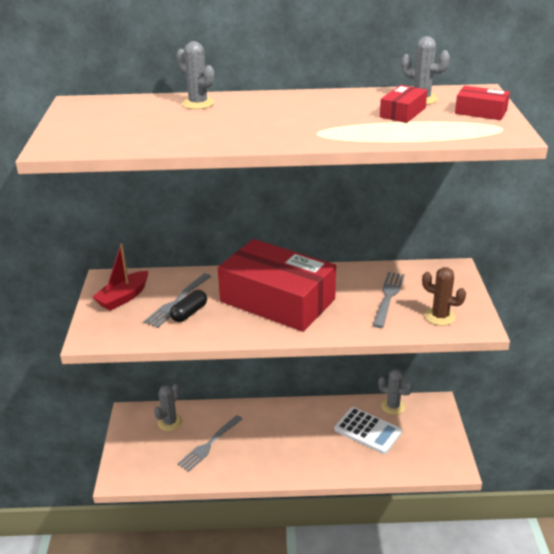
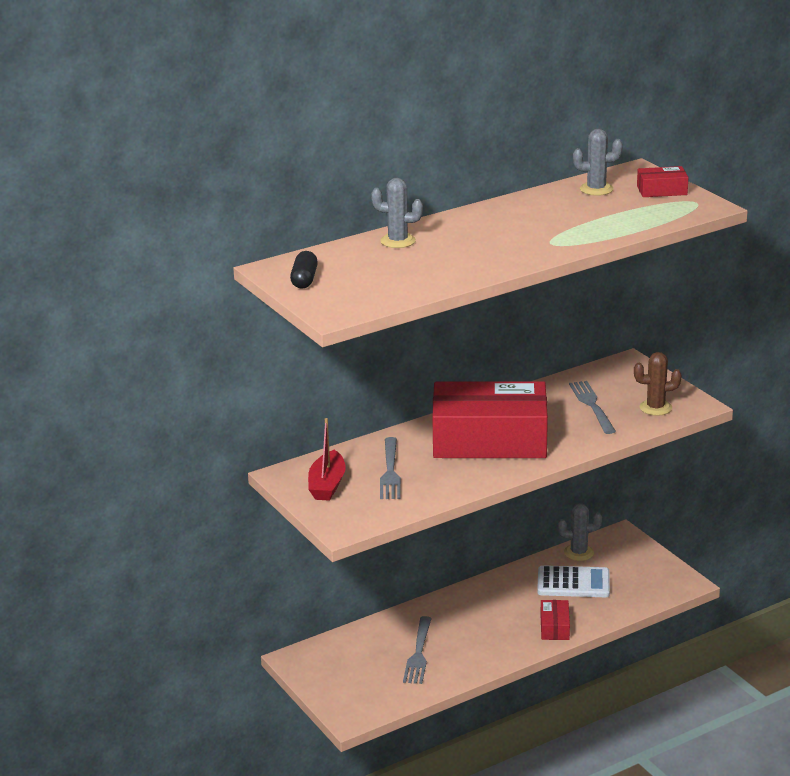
camera: 30 degrees left, 5 degrees down
grey cactus [154,384,182,431] -> none
black capsule [170,290,207,322] -> black capsule moved to [290,251,318,289]
red box [380,85,427,123] -> red box moved to [540,600,570,640]

